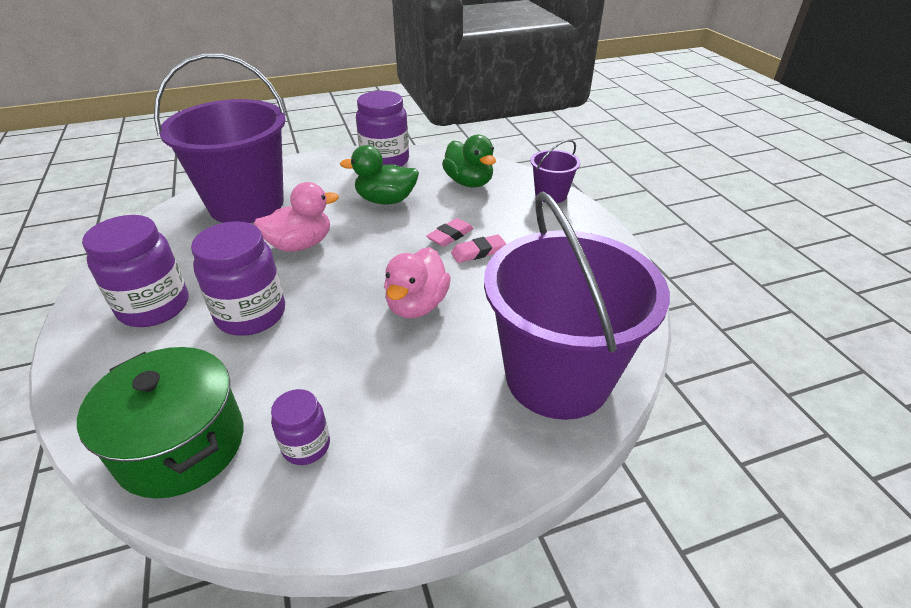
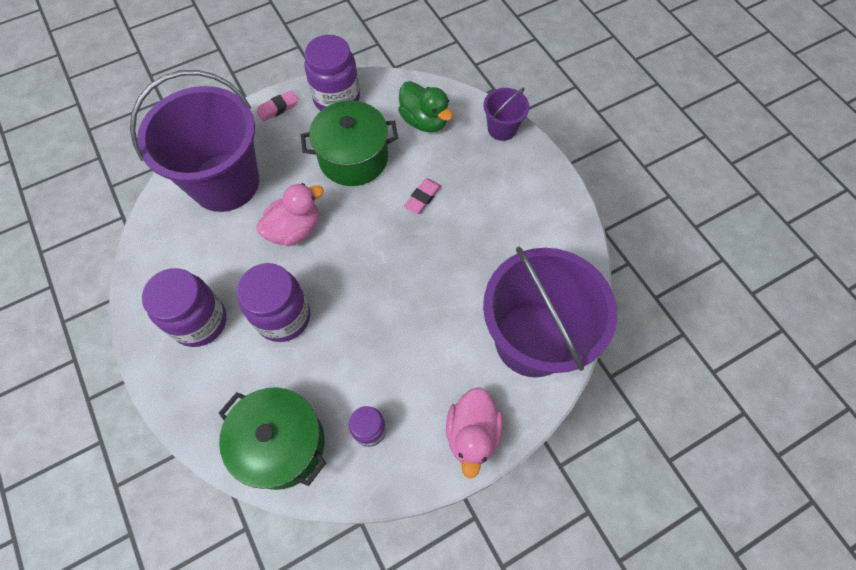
camera: 10 degrees left, 25 degrees up
green duck [340,145,419,205] -> green pot [301,100,398,186]
pink duck [384,247,451,318] -> pink duck moved to [446,387,503,479]
pink eraser [451,234,506,263] -> pink eraser moved to [257,90,298,122]

